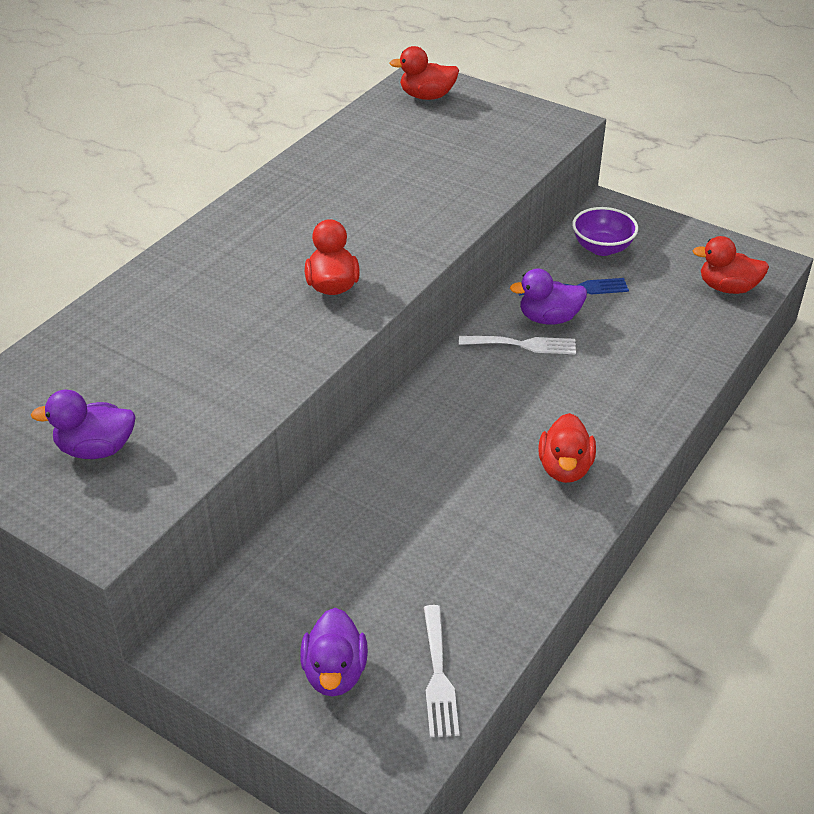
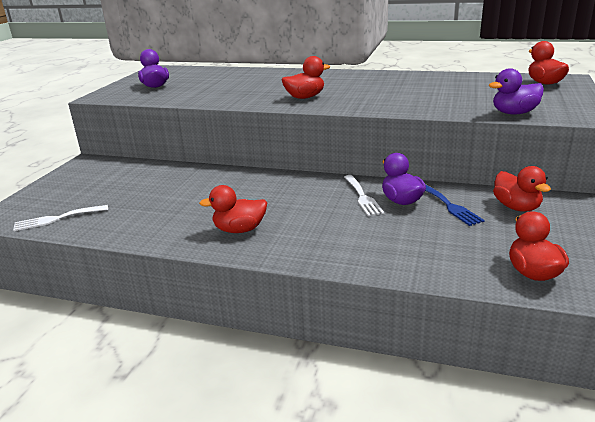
camera: 75 degrees right, 15 degrees down
purple duck [300,608,368,697] -> purple duck moved to [489,68,544,115]
purple bowl [572,207,638,256] -> red duck [493,166,551,212]

